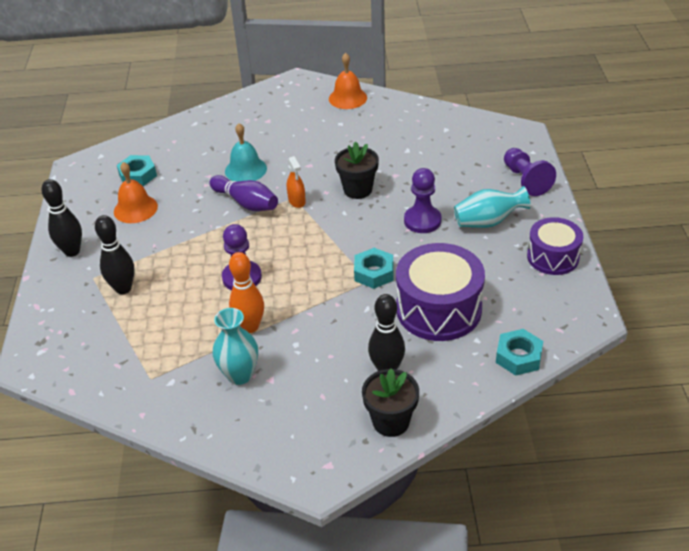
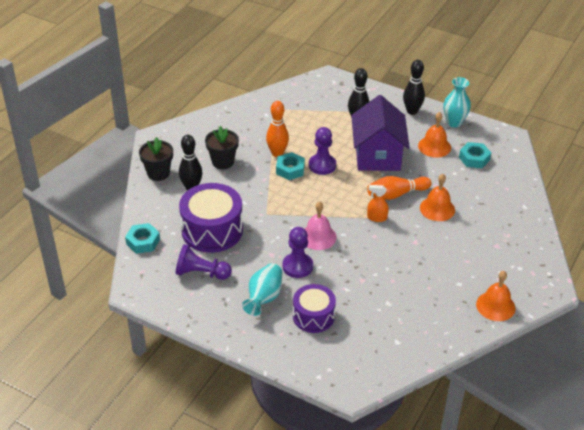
camera: 120 degrees right, 0 degrees up
purple bowling pin [210,175,278,211] -> orange bowling pin [367,176,432,200]
turquoise vase [213,308,258,385] -> turquoise vase moved to [443,77,471,127]
turquoise bell [225,123,267,182] -> orange bell [420,174,455,221]
black flower pot [335,142,379,199] -> black flower pot moved to [205,126,239,169]
turquoise nut [354,248,393,289] -> turquoise nut moved to [276,152,305,180]
purple pawn [504,148,556,196] -> purple pawn moved to [176,244,232,280]
purple drum [527,217,583,275] -> purple drum moved to [293,284,336,333]
none -> pink bell [305,202,337,250]
none -> purple house [351,95,410,171]

